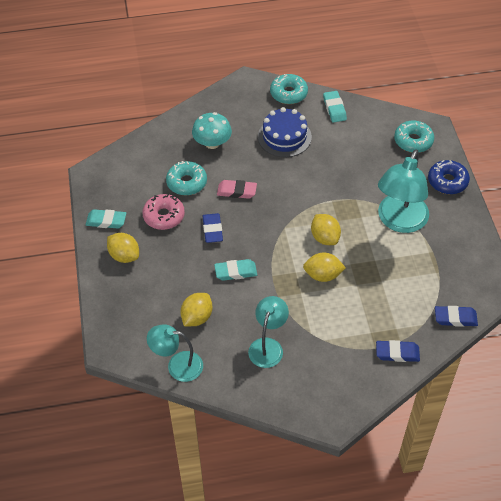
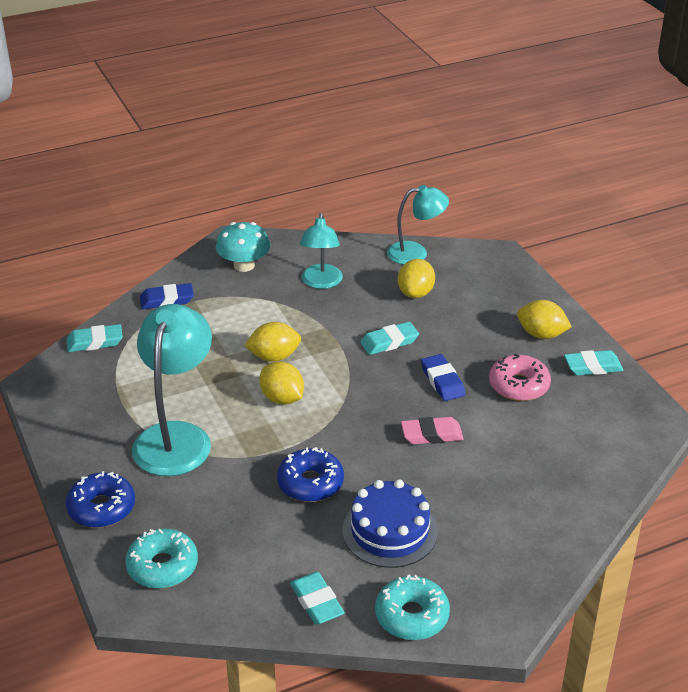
camera: 165 degrees right, 15 degrees down
turquoise donut [166,161,207,195] -> none
turquoise mushroom [192,112,232,149] -> turquoise mushroom moved to [216,222,270,272]
blue eraser [435,306,478,327] -> turquoise eraser [67,324,123,352]
none -> blue donut [277,447,344,502]

